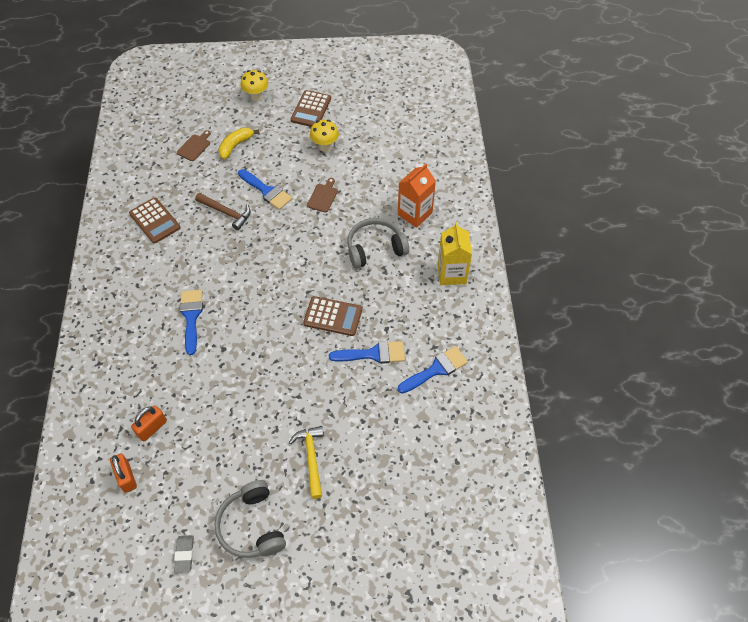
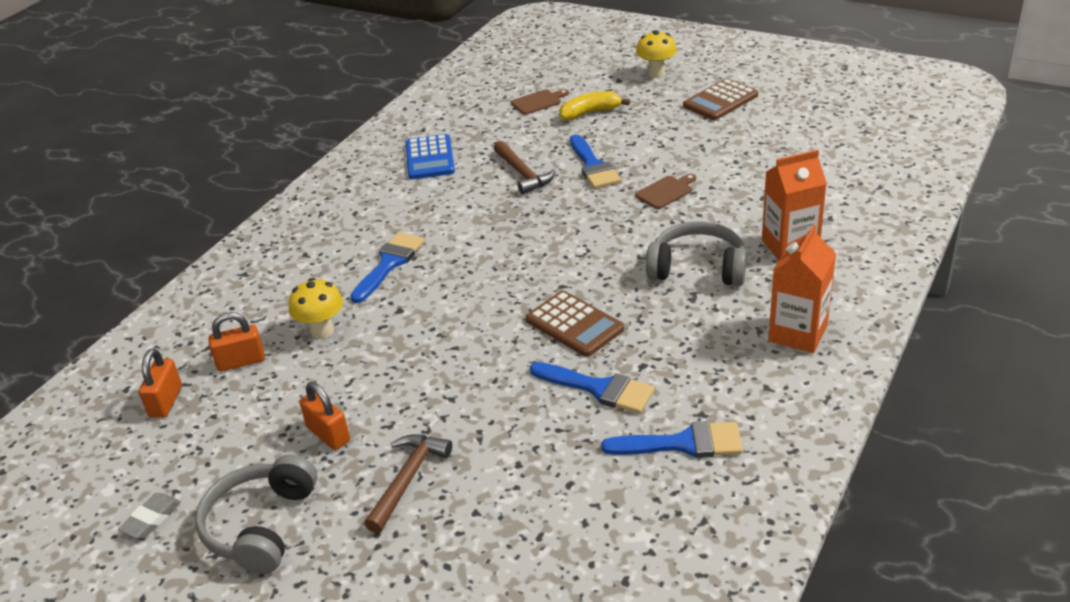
camera: 35 degrees right, 20 degrees down
brown calculator [129,197,181,244] -> blue calculator [406,134,455,179]
yellow hammer [289,426,324,499] -> brown hammer [364,434,452,533]
yellow mushroom [310,120,339,152] -> yellow mushroom moved to [289,278,343,339]
yellow carton [438,222,472,285] -> orange carton [768,225,836,353]
none -> orange padlock [299,382,350,450]

